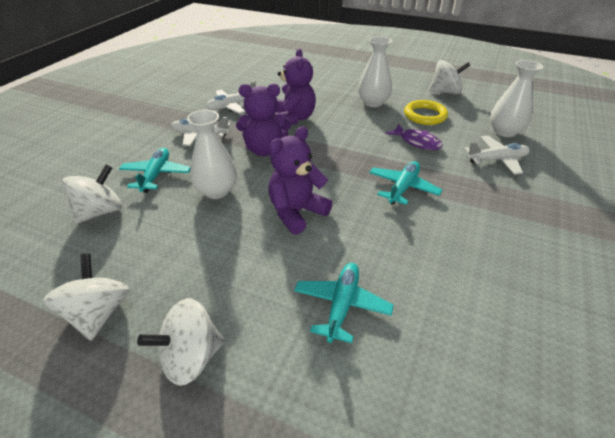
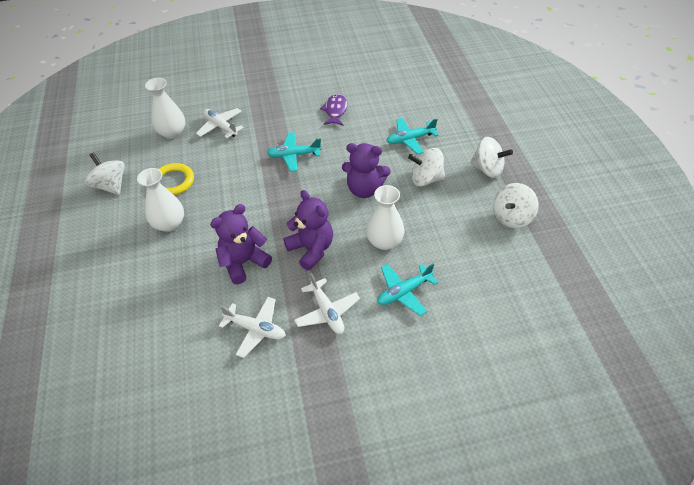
camera: 125 degrees left, 10 degrees up
white spinning top [62,164,122,224] -> white spinning top moved to [408,148,445,187]
purple fish [385,124,443,150] -> purple fish moved to [320,94,347,125]

